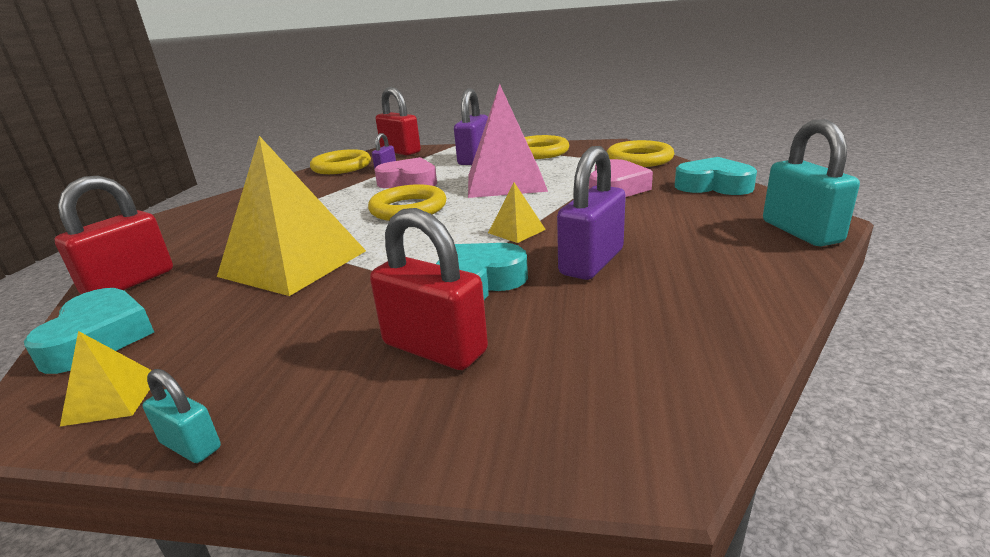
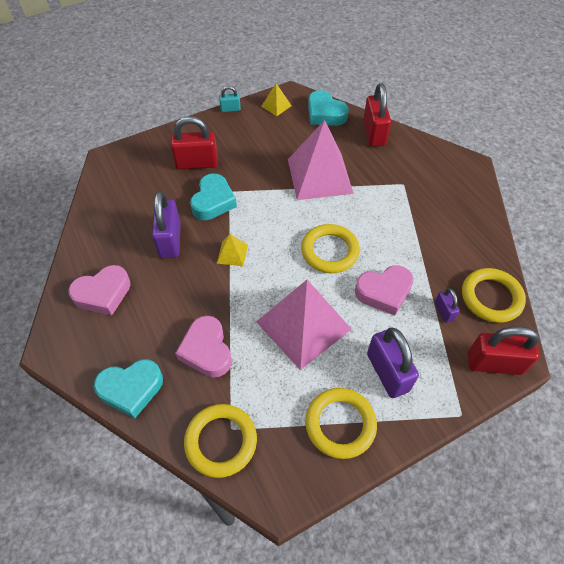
camera: 140 degrees right, 30 degrees up
yellow pyramid [217,136,366,296] -> pink pyramid [288,120,354,200]
turquoise padlock [763,119,860,246] -> none
none -> pink heart [68,265,131,315]

